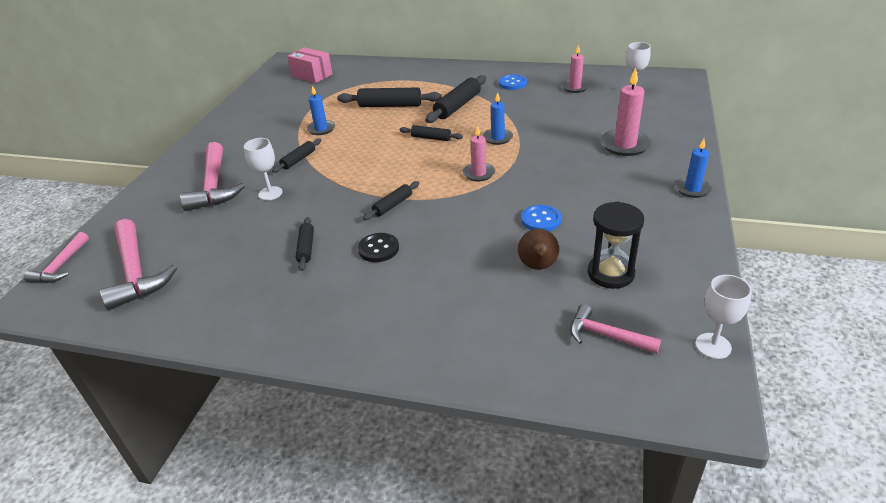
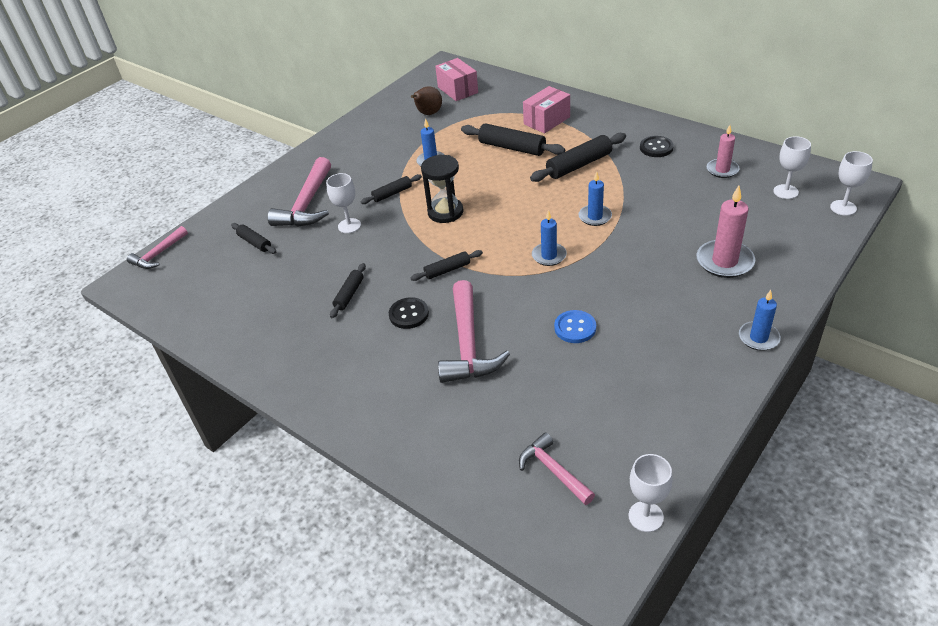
camera: 25 degrees right, 5 degrees up
pink hammer [100,219,177,310] -> pink hammer moved to [438,280,510,383]
black rolling pin [400,125,463,141] -> black rolling pin moved to [231,223,276,254]
pink candle [463,125,495,181] -> blue candle [532,210,567,266]
blue button [499,74,527,90] -> black button [640,136,674,157]
brown pear [518,229,559,270] -> brown pear moved to [411,86,442,115]
black hourglass [587,202,644,289] -> black hourglass moved to [421,155,464,223]
none -> pink box [523,86,570,133]
none -> white goblet [830,151,873,216]

